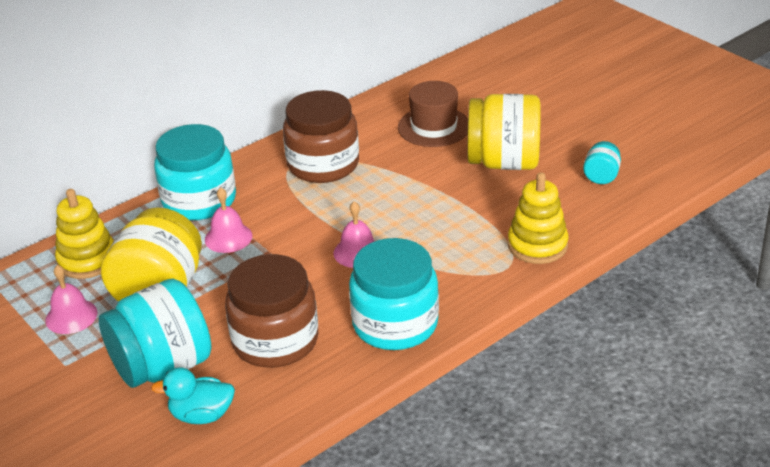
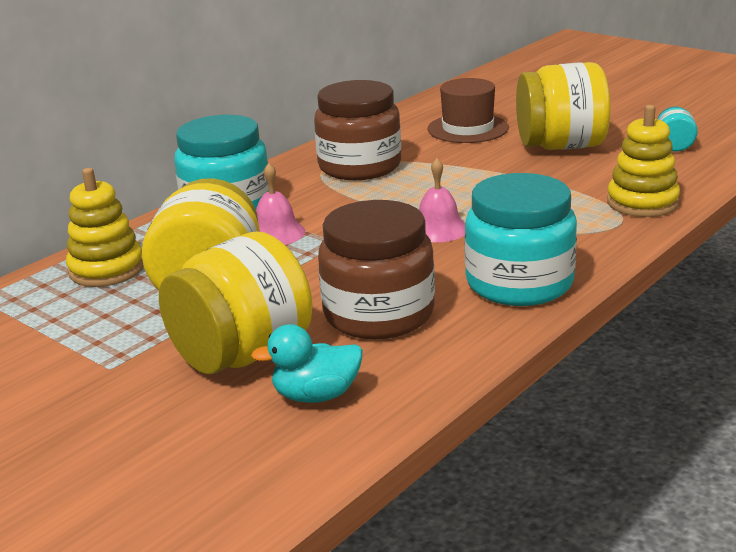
camera: 10 degrees left, 10 degrees down
pink bell [45,265,97,334] -> none
turquoise jar [99,279,211,388] -> yellow jar [159,232,313,374]

